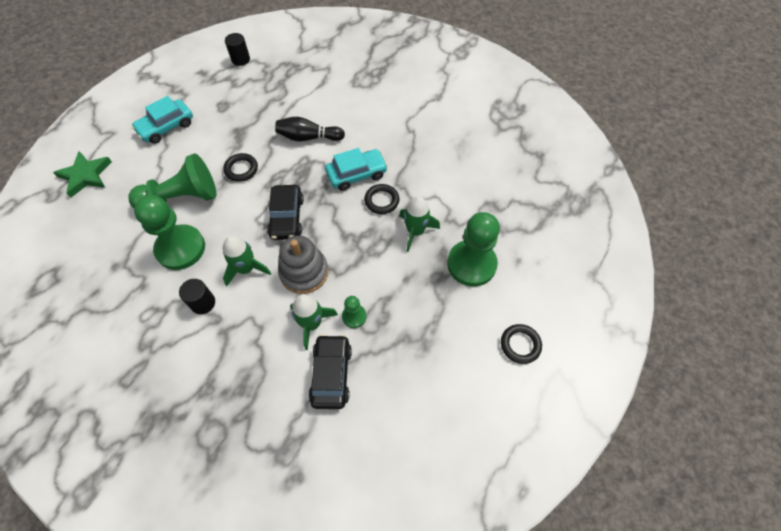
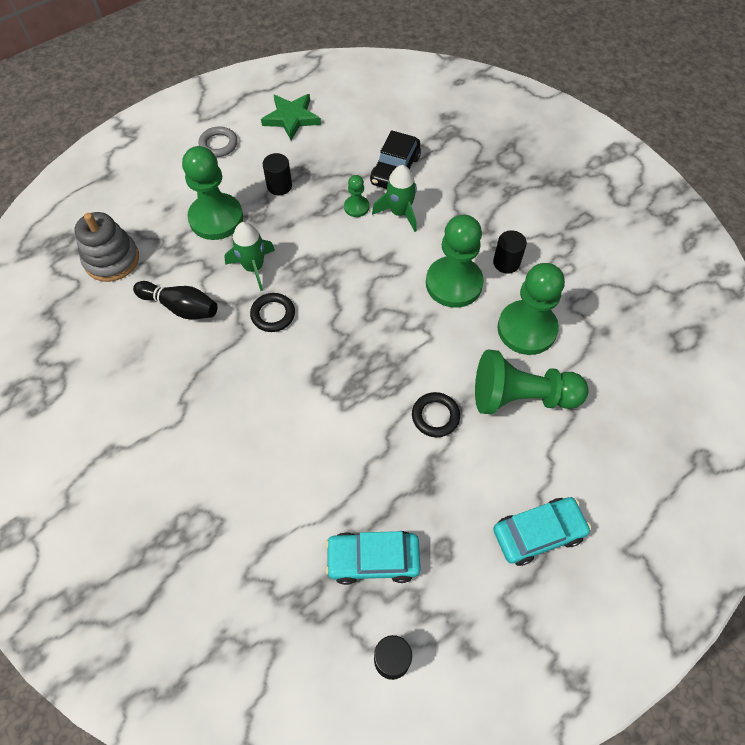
camera: 160 degrees left, 0 degrees up
green star [53,151,112,198] -> green star moved to [261,94,321,140]
green rocket [223,236,271,286] -> green pawn [426,215,484,308]
black car [267,185,304,240] -> none
black bowling pin [275,117,345,141] -> black bowling pin moved to [133,281,218,319]
grey stacking toy [278,235,329,294] -> grey stacking toy moved to [75,212,139,282]
turquoise car [325,148,388,191] -> turquoise car moved to [325,531,421,585]
black ring [501,324,542,364] -> grey ring [199,126,237,157]
none -> black cylinder [263,153,292,195]

